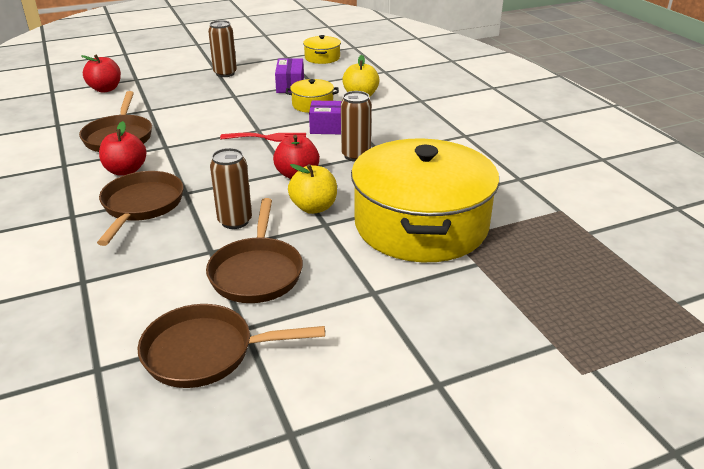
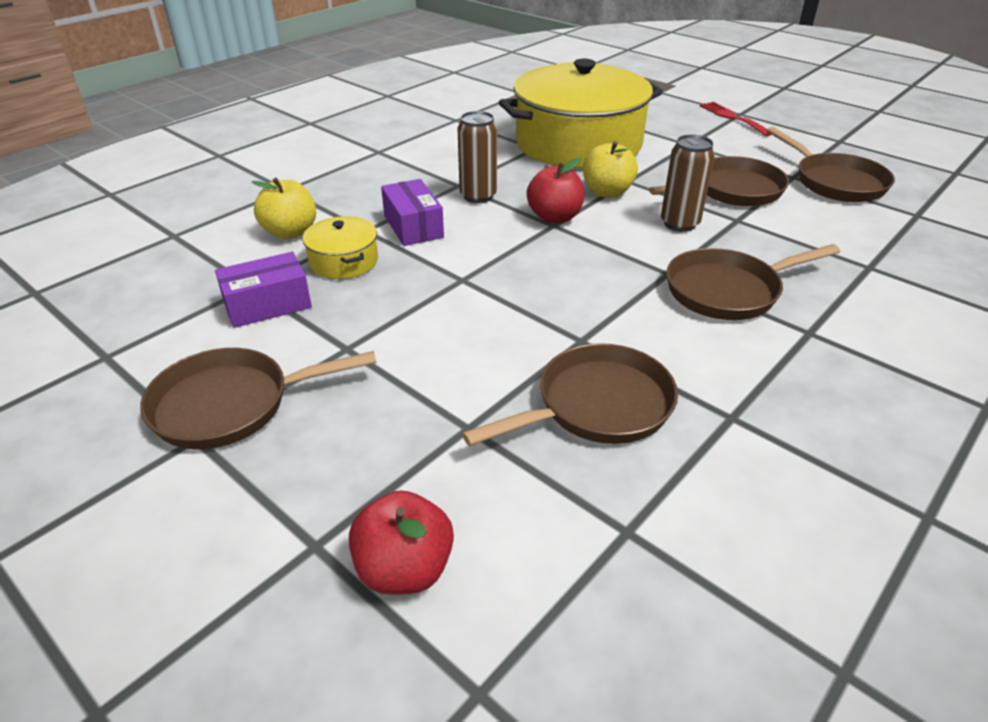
camera: 115 degrees left, 5 degrees up
red apple [99,121,147,176] -> none
brown can [208,20,237,77] -> brown pan [140,348,377,449]
red fork [220,133,306,142] -> red fork moved to [700,102,771,136]
yellow pot [303,35,341,64] -> none

